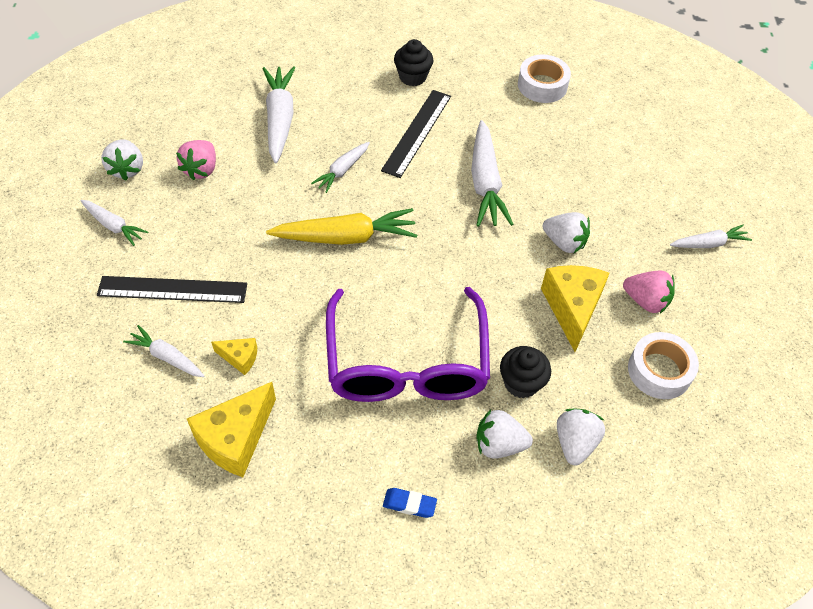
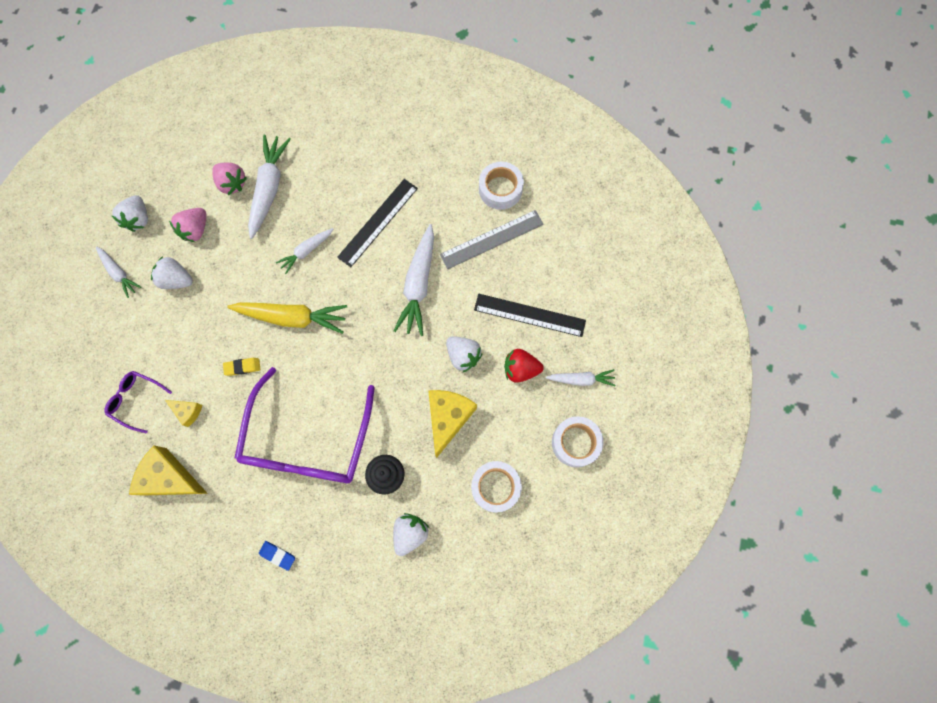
camera: 15 degrees right, 20 degrees up
black ruler [97,276,247,303] -> black ruler moved to [474,294,586,337]
white carrot [123,325,204,377] -> purple glasses [104,371,172,434]
yellow cheese [187,382,276,477] -> yellow cheese turned 60 degrees clockwise [129,445,208,496]
black cupcake [394,39,433,86] -> none
white strawberry [477,410,533,459] -> white strawberry moved to [151,256,193,289]
pink strawberry [623,271,675,313] -> pink strawberry moved to [212,163,247,195]
none -> yellow eraser [223,358,260,376]
none -> grey ruler [440,210,544,269]
none -> red strawberry [504,349,544,383]
none -> white tape [552,416,604,467]

